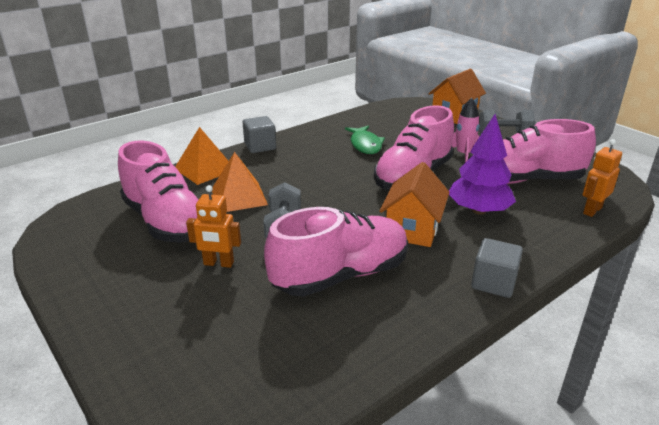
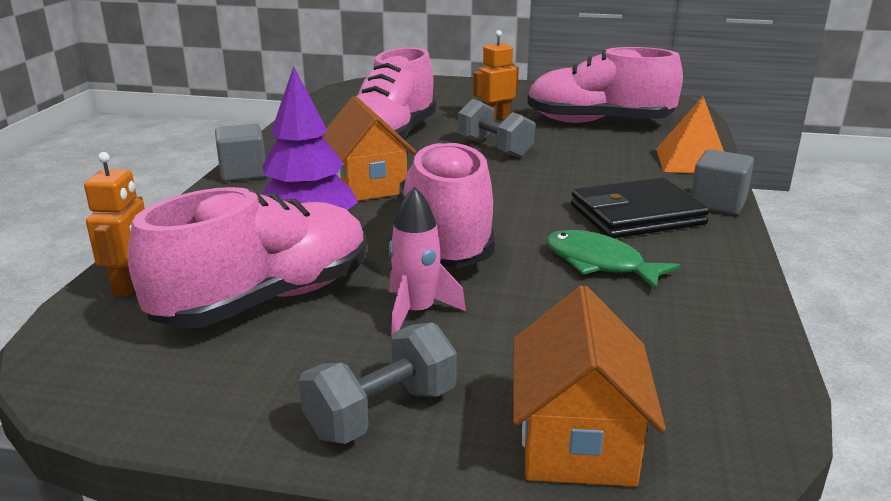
camera: 140 degrees right, 5 degrees down
orange pyramid [212,152,268,212] -> none
none -> black wallet [571,178,710,238]

